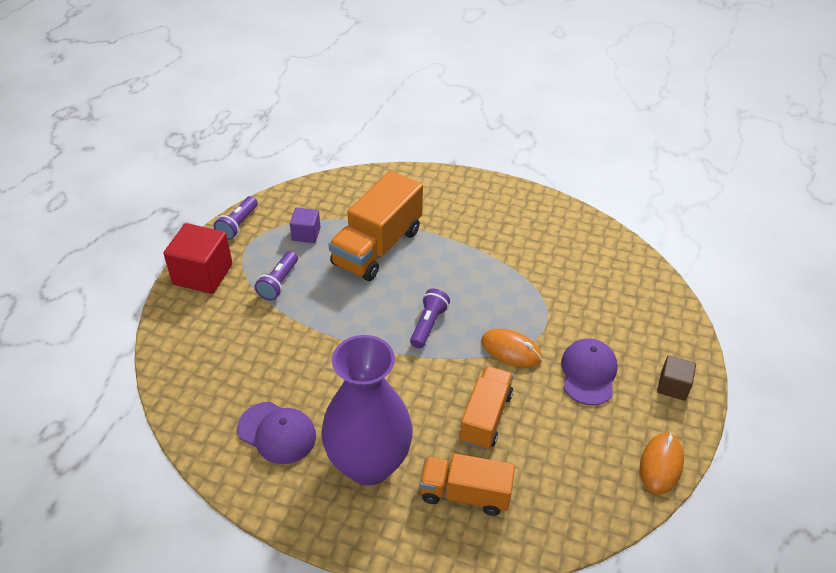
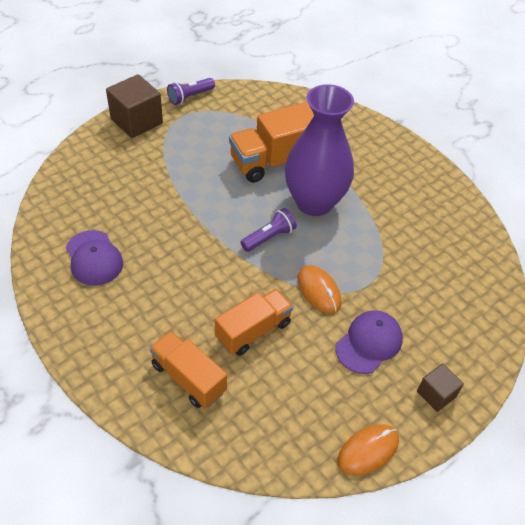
camera: 30 degrees right, 5 degrees up
red cube [163,223,232,294] -> brown cube [106,74,163,138]
purple flashlight [255,251,298,301] -> none
purple cube [290,208,321,243] -> none
purple vase [321,335,413,485] -> purple vase moved to [285,84,354,216]

